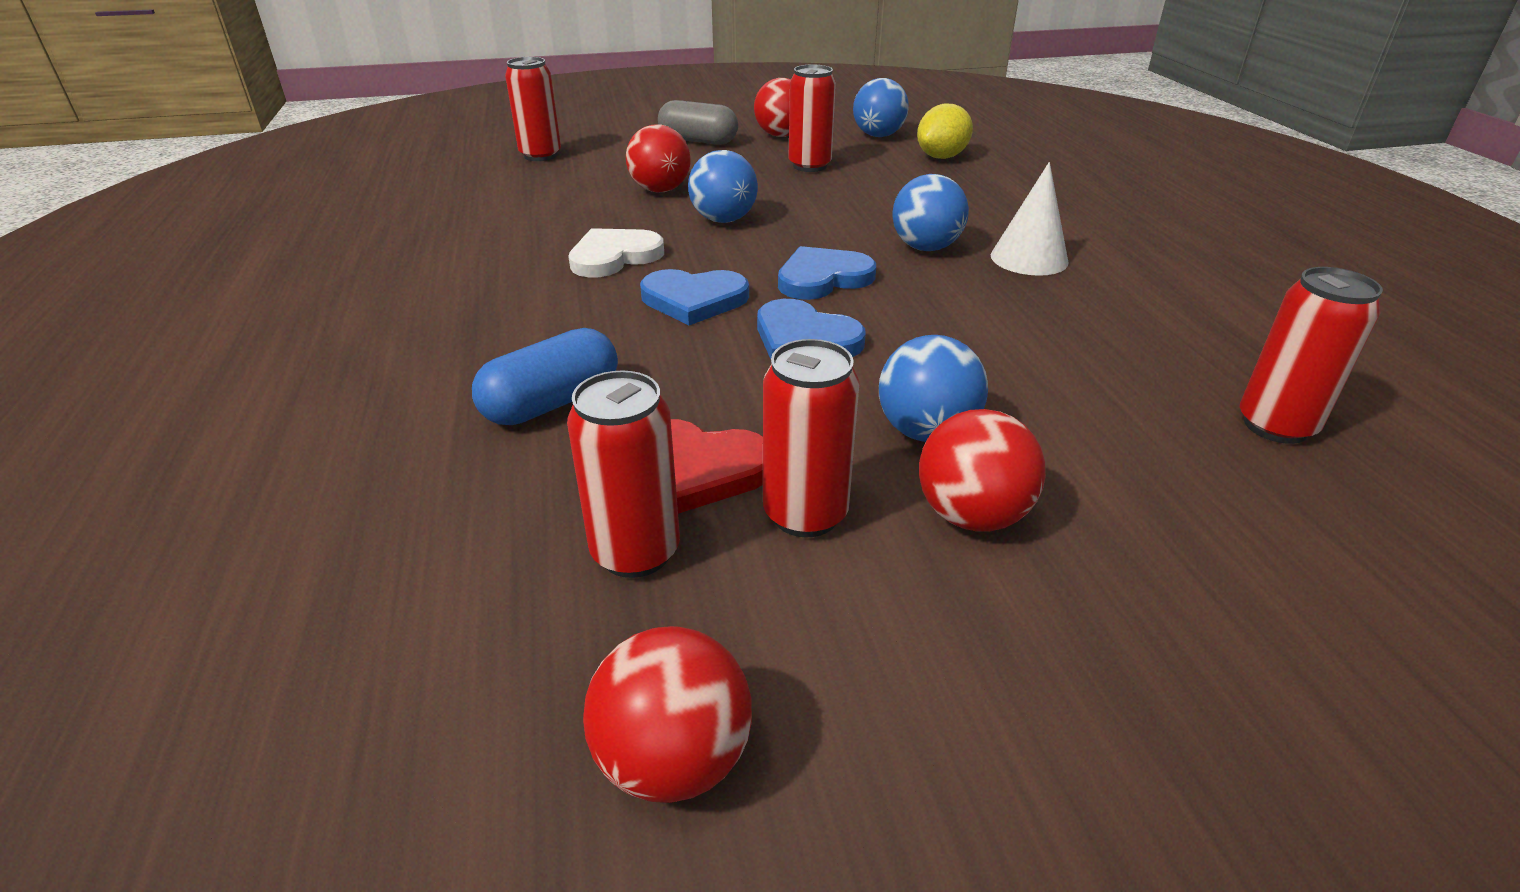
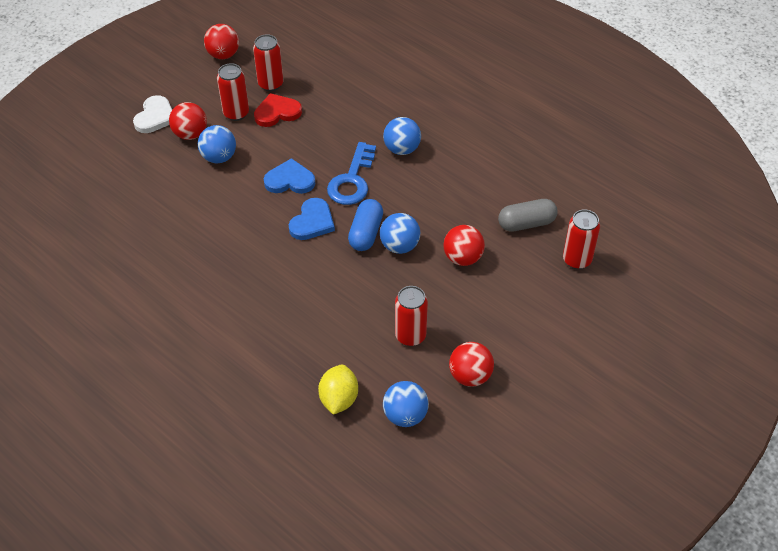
camera: 145 degrees right, 15 degrees up
blue capsule [472,328,618,425] -> blue capsule moved to [348,199,383,251]
white heart [568,228,664,278] -> white heart moved to [133,95,172,133]
blue heart [640,269,749,325] -> blue key [327,142,376,205]
grey capsule [658,100,738,145] -> grey capsule moved to [498,199,558,232]
blue ball [892,174,969,251] -> blue ball moved to [383,117,421,155]
white cone [991,162,1068,276] -> none
red can [1240,267,1383,444] -> none

